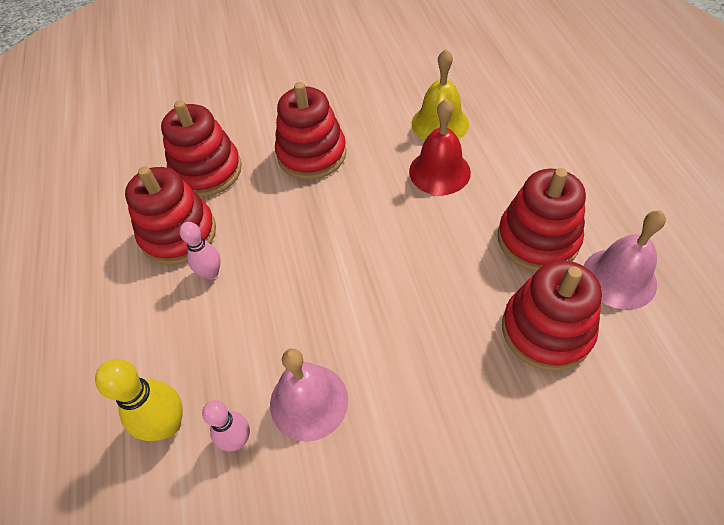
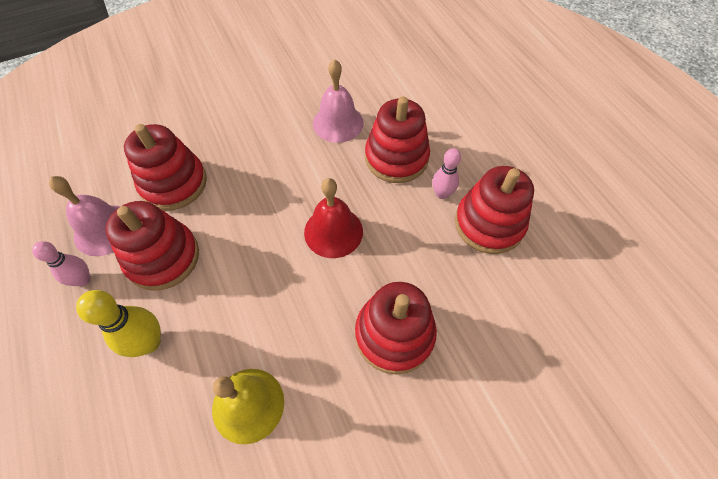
camera: 165 degrees right, 5 degrees up
yellow bowling pin [95,359,183,441] -> yellow bowling pin moved to [76,290,161,357]
red stacking toy [161,100,242,197] -> red stacking toy moved to [365,96,430,183]
pink bowling pin [202,400,250,452] -> pink bowling pin moved to [32,241,90,286]
red bell [409,99,471,195] -> red bell moved to [304,178,363,258]

